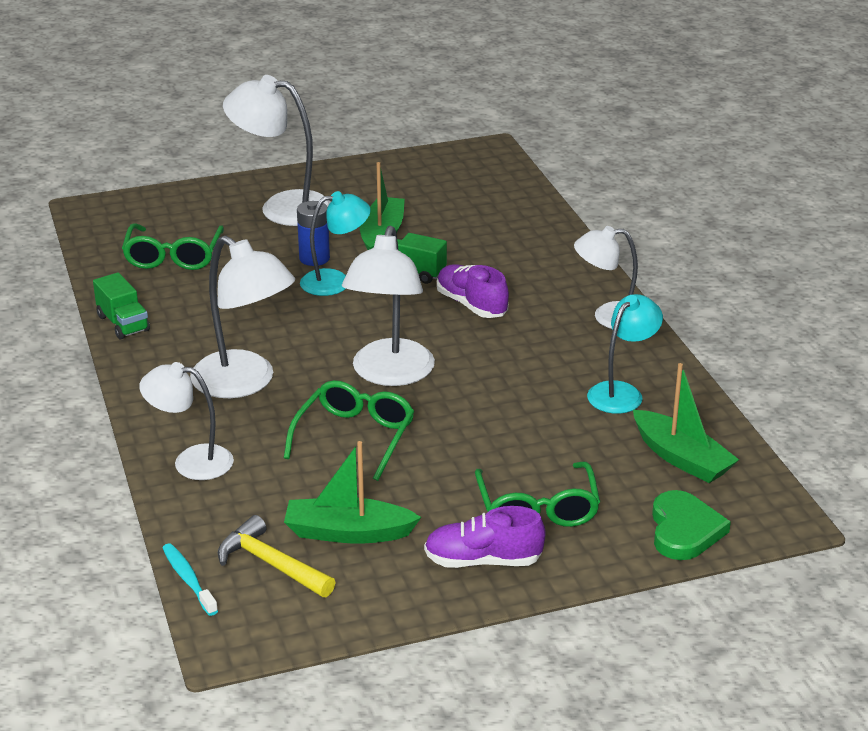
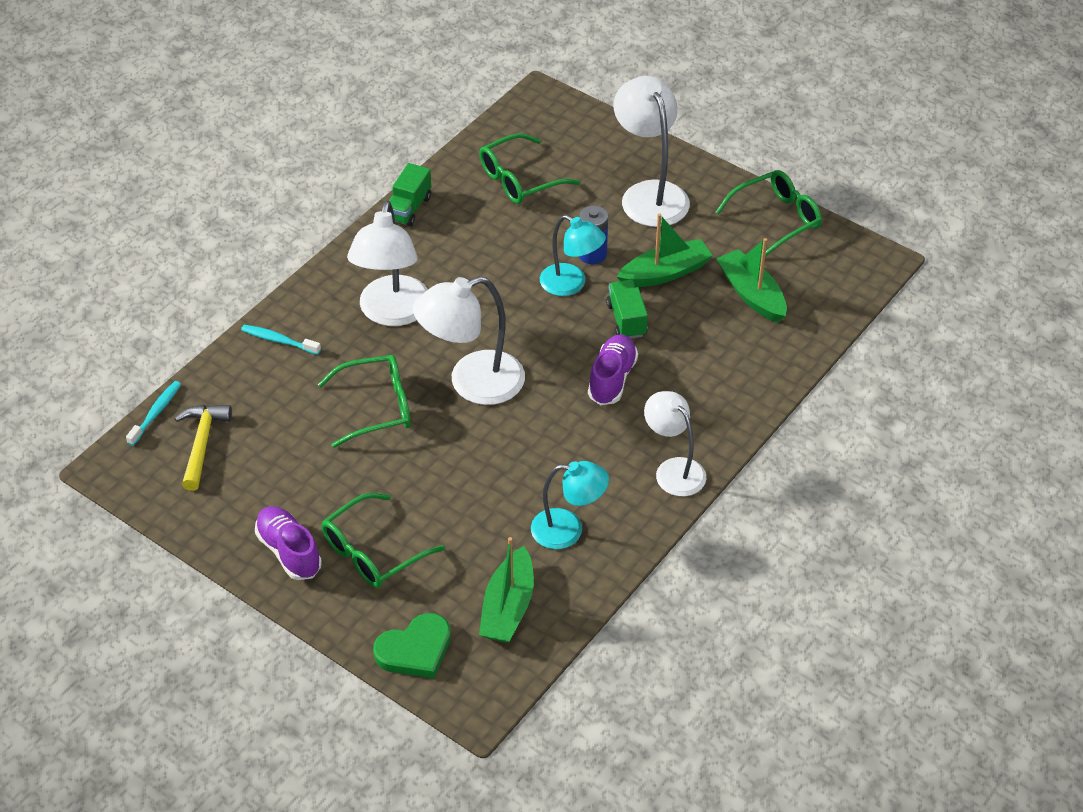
camera: 55 degrees right, 15 degrees up
white lamp [139,362,234,480] -> turquoise toothbrush [241,325,321,355]
green boat [284,441,421,544] -> green boat moved to [716,238,787,323]
none -> green glasses [716,170,822,257]

